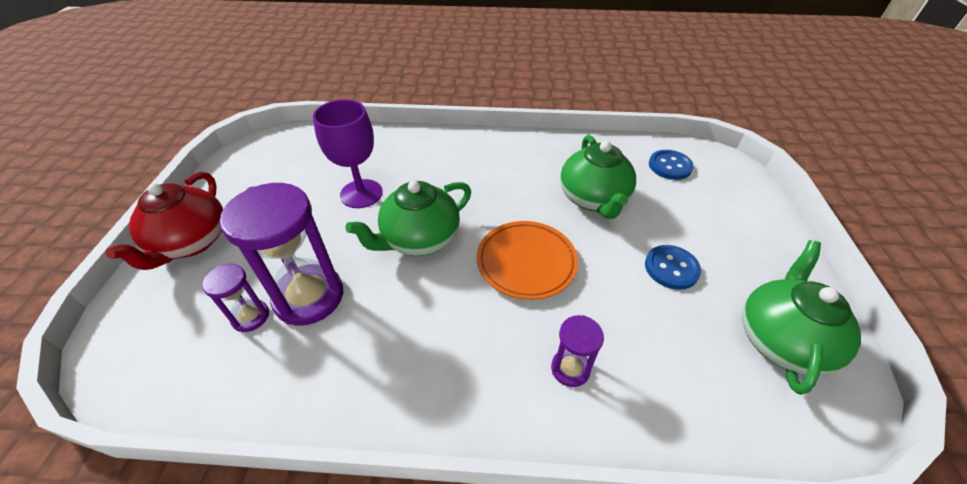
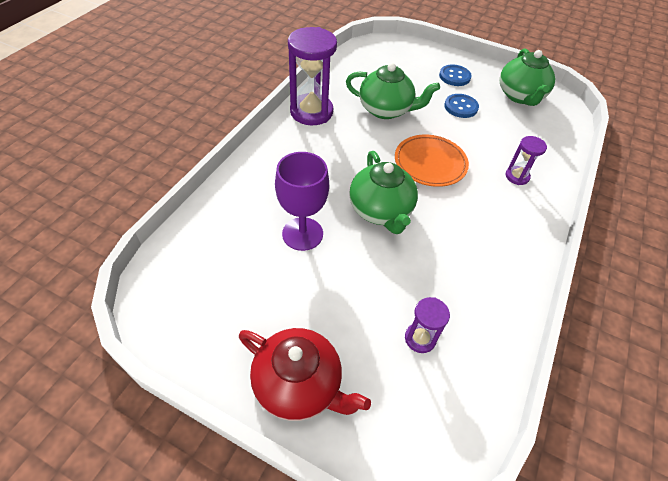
camera: 70 degrees left, 5 degrees up
purple hourglass [220,183,343,325] -> purple hourglass moved to [288,27,337,125]
blue button [649,150,694,180] -> blue button moved to [439,64,472,86]
green teapot [742,240,861,395] -> green teapot turned 135 degrees counterclockwise [500,49,555,106]

